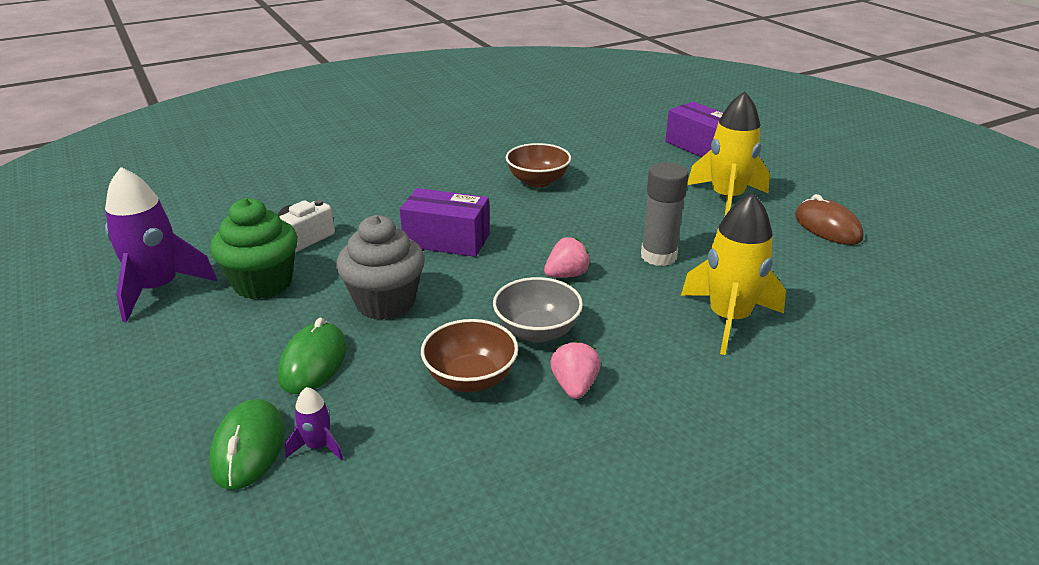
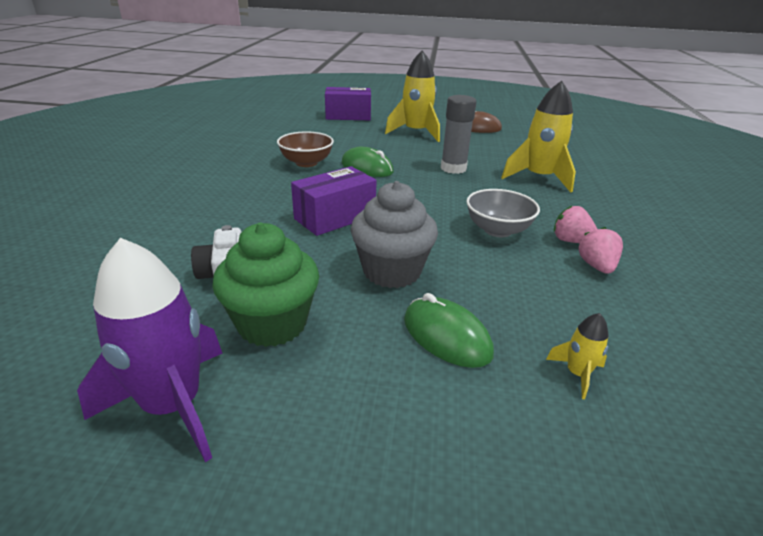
camera: 55 degrees left, 0 degrees up
green mouse [209,399,284,490] -> green mouse moved to [341,147,394,177]
purple rocket [285,387,343,460] -> yellow rocket [546,313,609,399]
brown bowl [421,319,518,392] -> none
pink strawberry [544,237,591,278] -> pink strawberry moved to [578,227,623,274]

